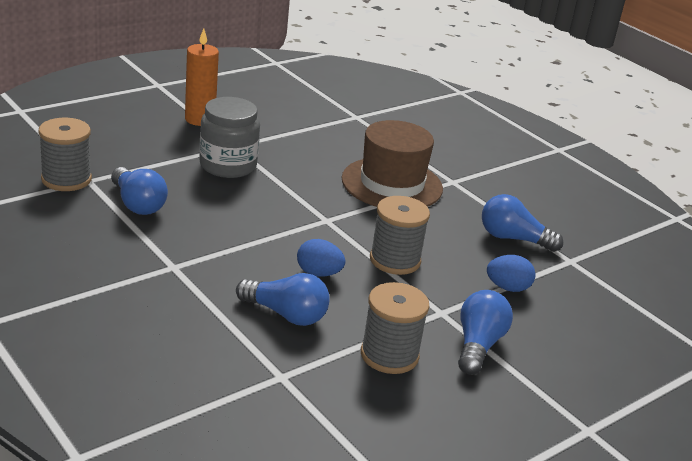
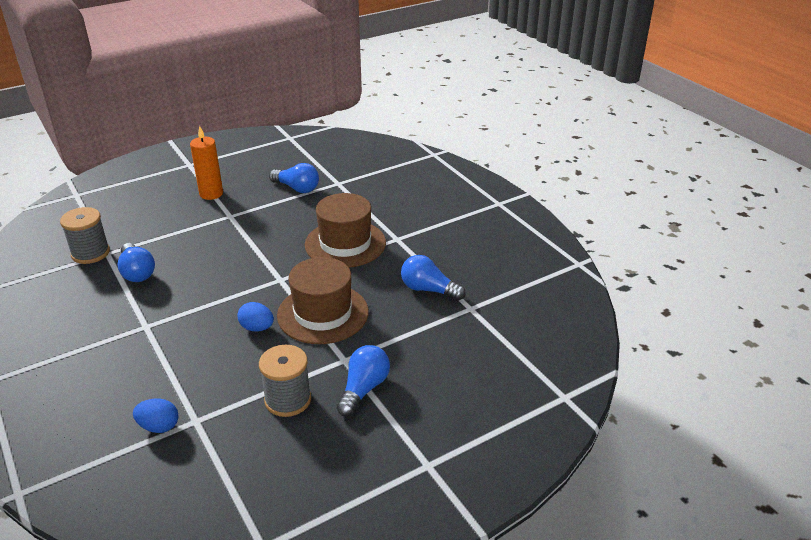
camera: 10 degrees right, 5 degrees up
grey jar [199,97,260,178] -> none
blue light bulb [236,273,330,326] -> blue light bulb moved to [269,163,319,193]
grey spool [370,196,430,275] -> brown hat [277,257,369,344]
blue egg [487,255,536,292] -> blue egg moved to [133,399,178,433]

